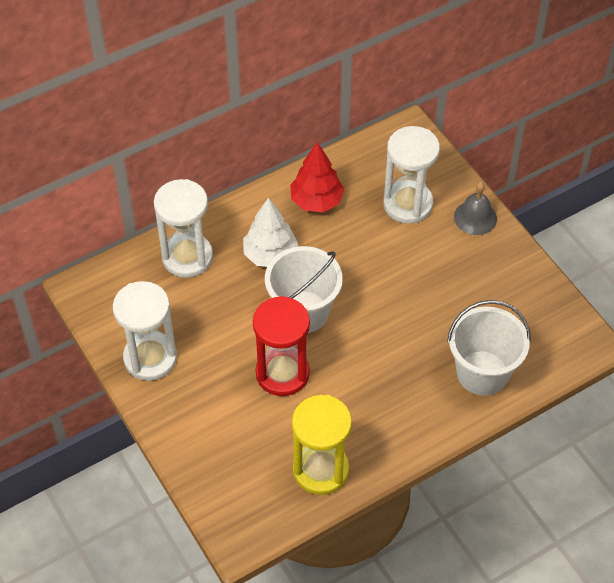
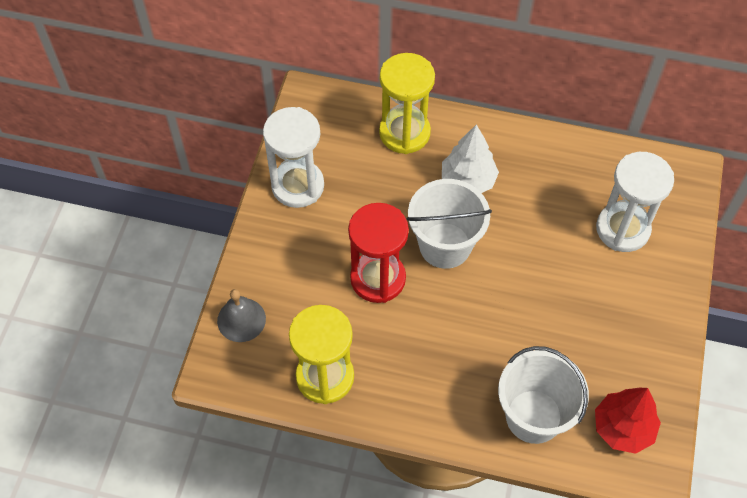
camera: 45 degrees right, 5 degrees up
white hourglass [154,179,213,278] -> yellow hourglass [379,53,435,154]
red tree [290,142,344,212] -> red tree moved to [595,388,661,454]
grey bell [454,182,497,235] -> grey bell moved to [217,289,266,342]

